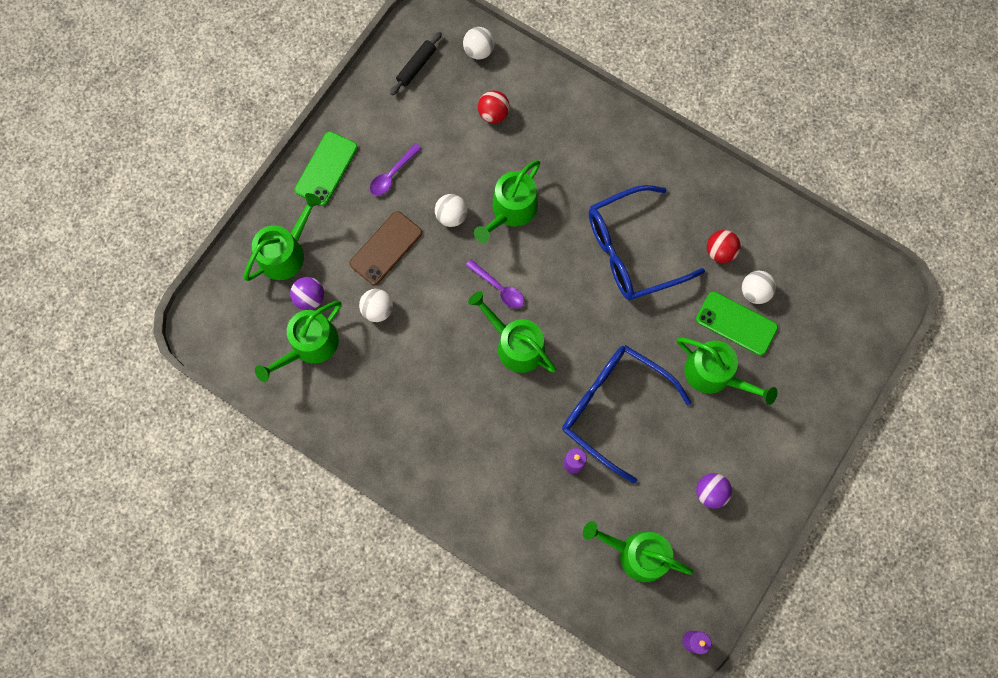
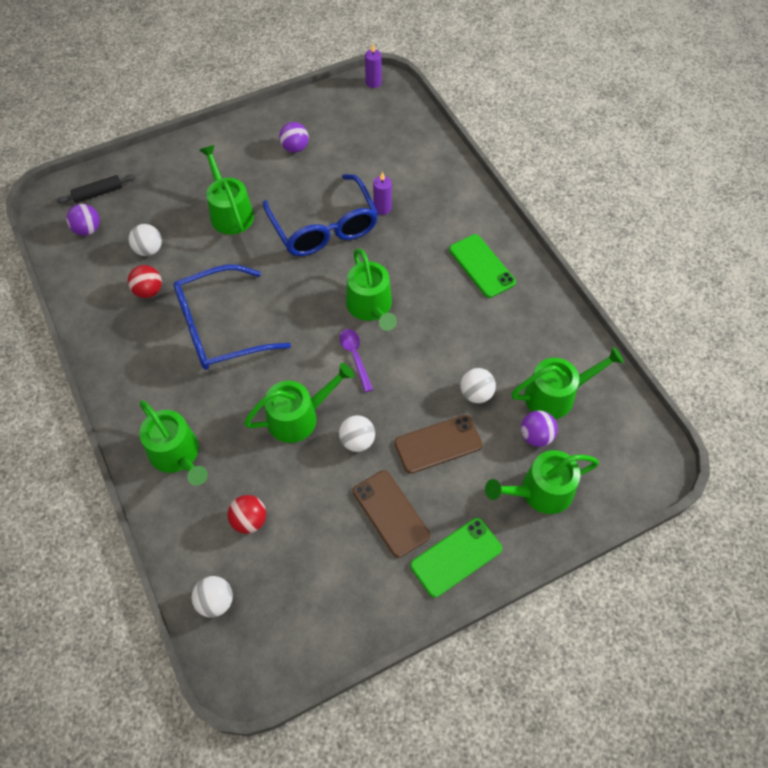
camera: 150 degrees left, 15 degrees down
purple spoon [370,143,421,196] -> brown phone [353,470,430,558]
black rolling pin [390,32,442,96] -> black rolling pin moved to [56,174,136,204]
green watering can [583,521,694,582] -> green watering can moved to [139,400,208,486]
blue glasses [588,185,705,300] -> blue glasses turned 150 degrees clockwise [173,265,291,370]
green phone [696,291,778,356] -> green phone moved to [449,234,516,298]
none -> purple ball [66,204,100,236]

